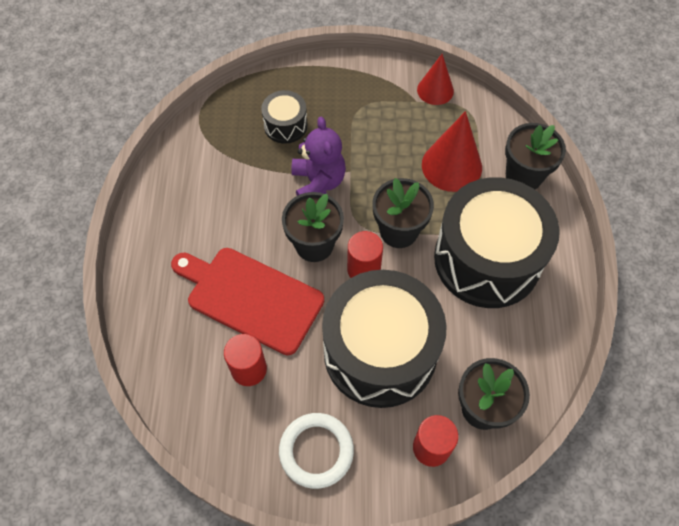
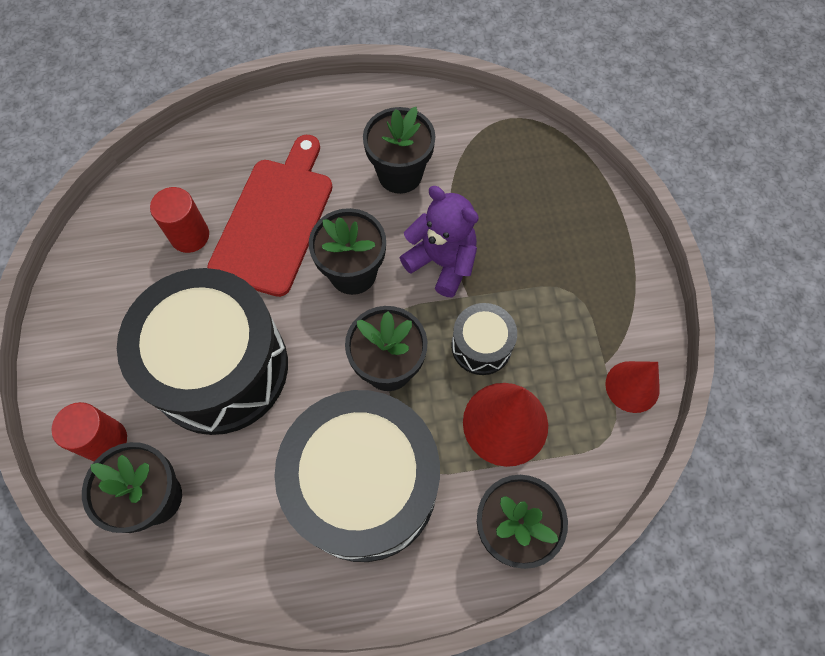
camera: 80 degrees right, 5 degrees up
black drum [261,90,307,144] -> black drum moved to [451,303,517,375]
white ring [279,413,354,489] -> none
purple teddy bear [291,117,346,196] -> purple teddy bear turned 120 degrees counterclockwise [399,186,479,297]
red cylinder [347,231,383,278] -> none
none -> black flower pot [363,107,436,194]

